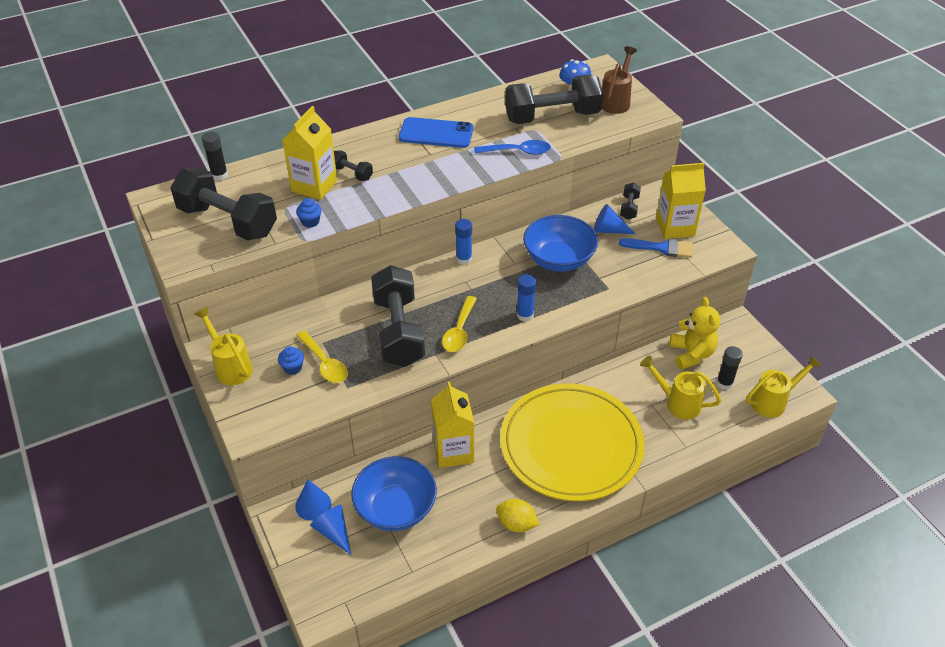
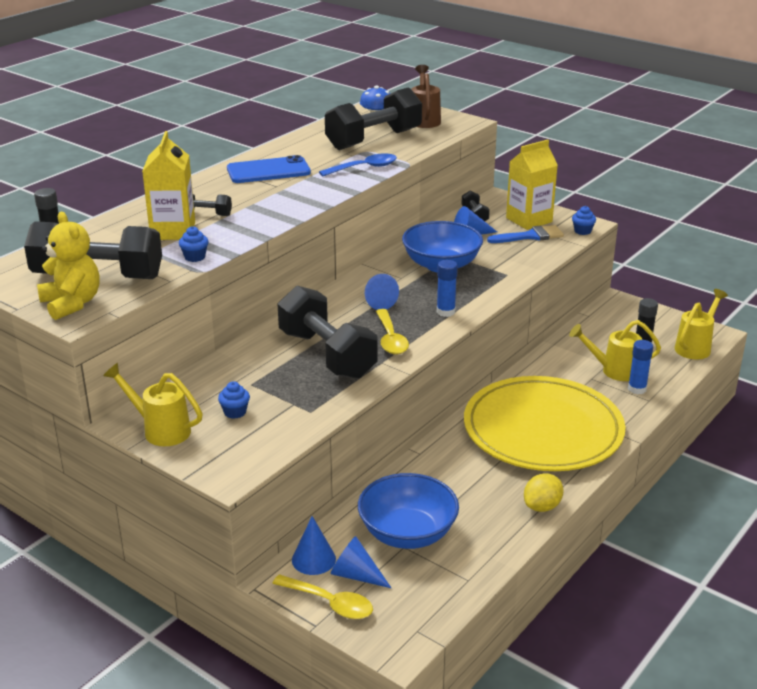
camera: 25 degrees left, 15 degrees down
yellow spoon [296,331,348,383] -> yellow spoon moved to [272,574,373,619]
yellow carton [431,382,474,468] -> none
blue glue stick [455,219,472,265] -> blue glue stick moved to [628,340,653,394]
yellow lemon [496,499,540,532] -> yellow lemon turned 45 degrees counterclockwise [524,473,564,512]
yellow teddy bear [670,297,720,370] -> yellow teddy bear moved to [37,212,99,320]
none -> blue cone [365,274,399,310]
none -> blue cupcake [572,206,596,235]

